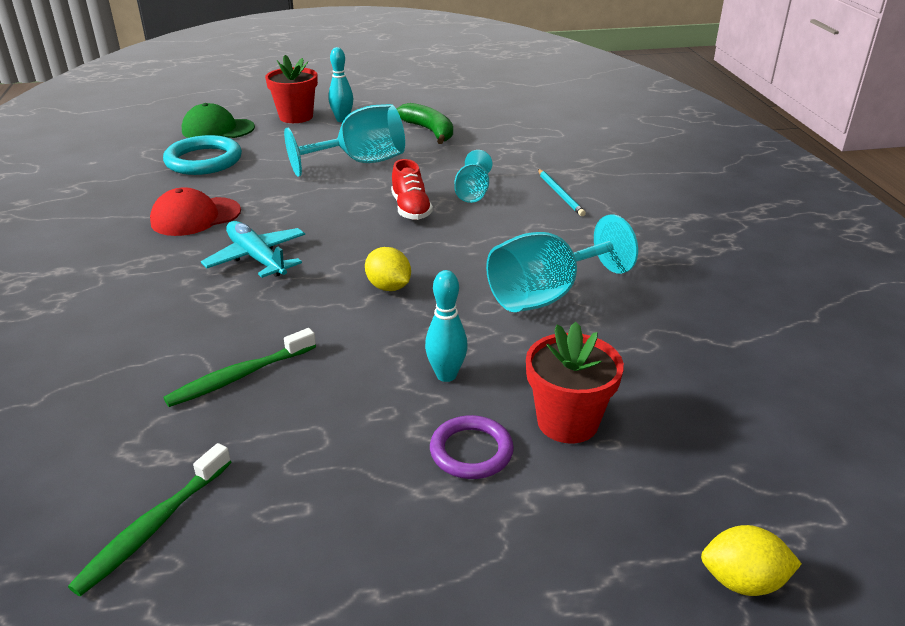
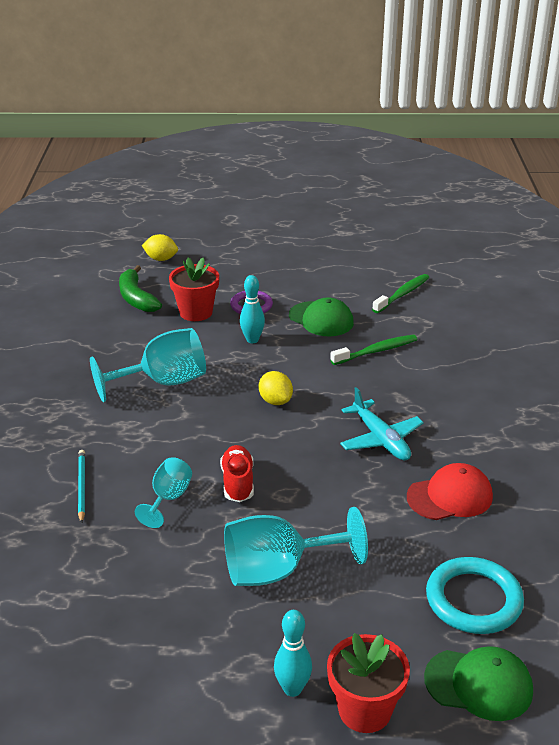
camera: 170 degrees left, 0 degrees up
green banana [397,103,453,144] -> green banana moved to [119,265,162,312]
none -> green cap [289,297,354,336]

